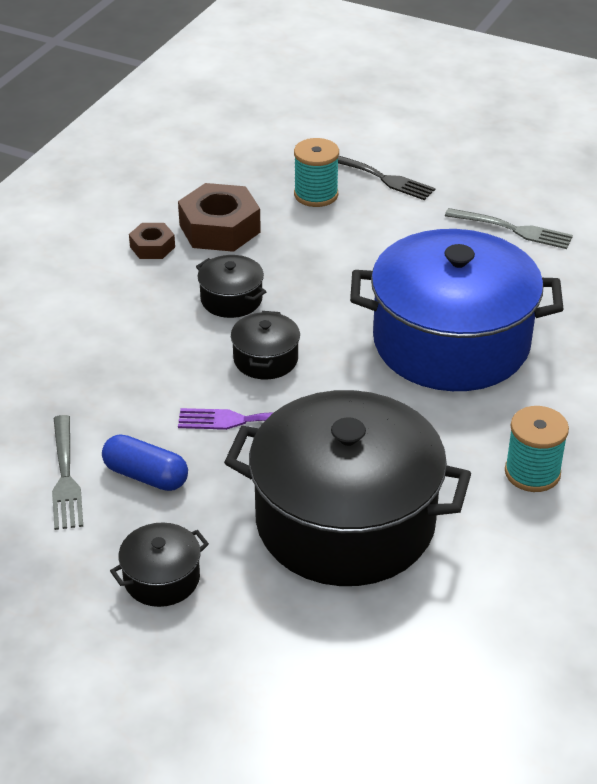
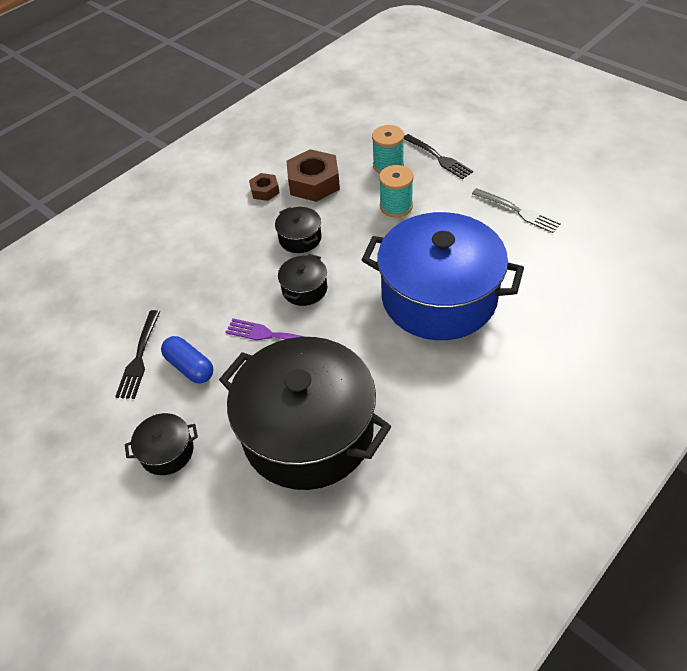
camera: 20 degrees right, 10 degrees up
grey fork [52,415,83,530] -> black fork [115,310,160,399]
turquoise spool [505,406,569,492] -> turquoise spool moved to [379,165,414,217]

